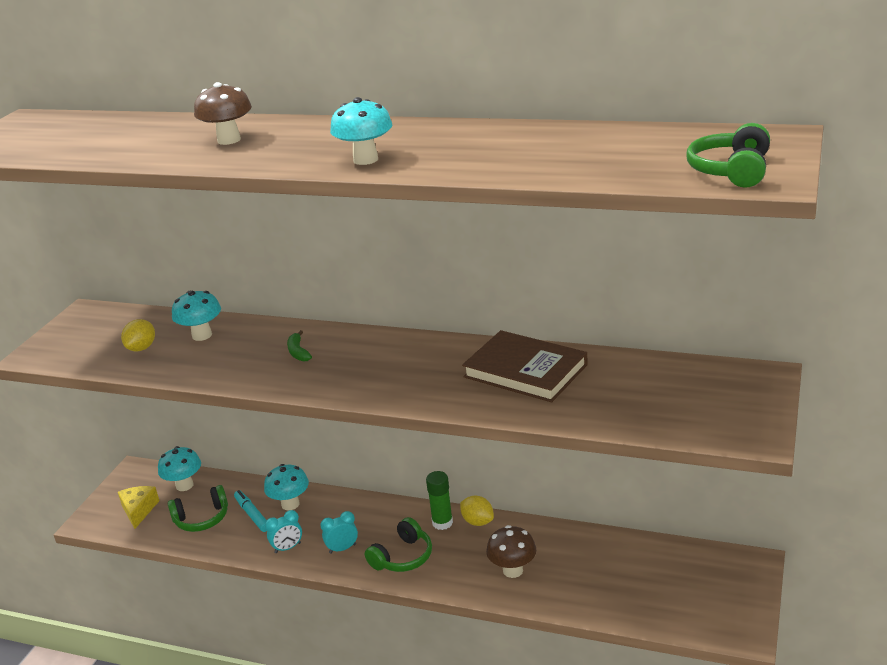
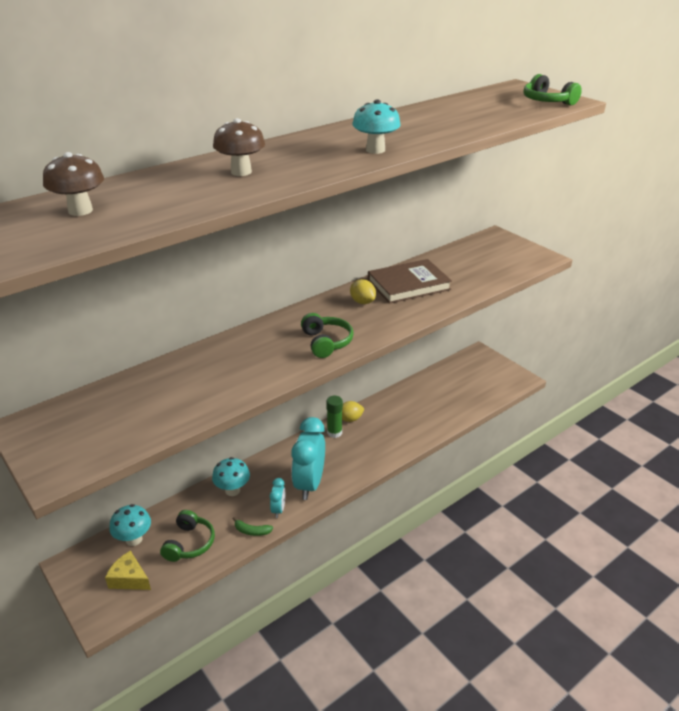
camera: 60 degrees left, 5 degrees up
yellow lemon [121,319,155,351] -> yellow lemon moved to [350,279,376,304]
turquoise mushroom [172,291,221,341] -> none
turquoise marker [234,490,267,532] -> none
green banana [287,330,312,361] -> green banana moved to [233,517,273,536]
turquoise clock [320,511,358,554] -> turquoise clock [291,417,325,500], size x2.13
green headphones [365,517,432,572] -> green headphones moved to [301,313,354,358]
brown mushroom [486,525,536,578] -> brown mushroom moved to [43,152,104,216]

